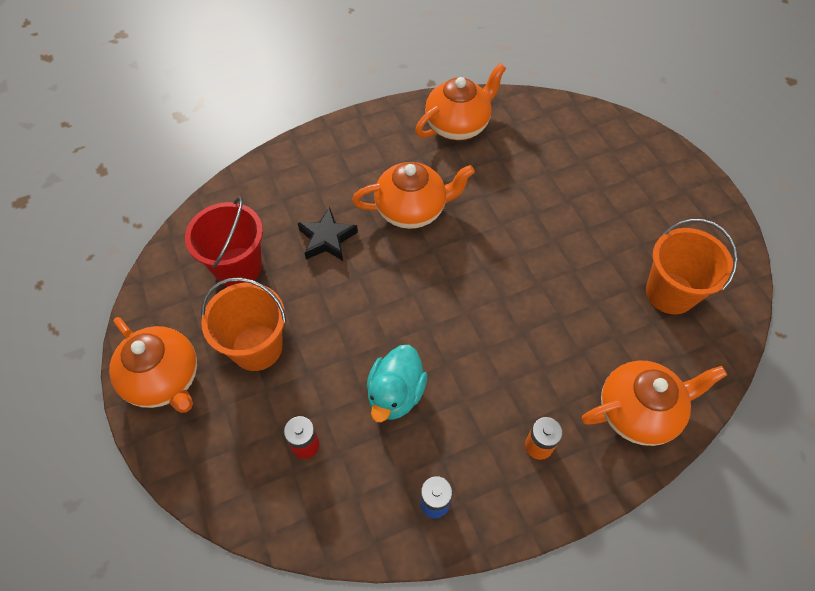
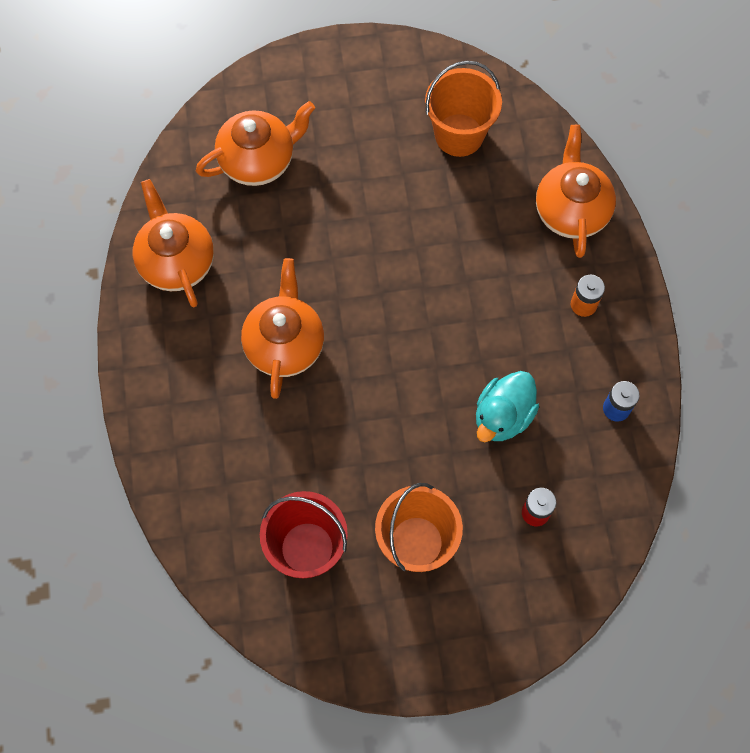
camera: 75 degrees left, 10 degrees up
orange teapot [109,317,197,413] -> orange teapot moved to [196,101,315,186]
black star [298,207,358,261] -> none
turquoise duck [367,345,427,422] -> turquoise duck turned 90 degrees clockwise [476,371,539,442]

